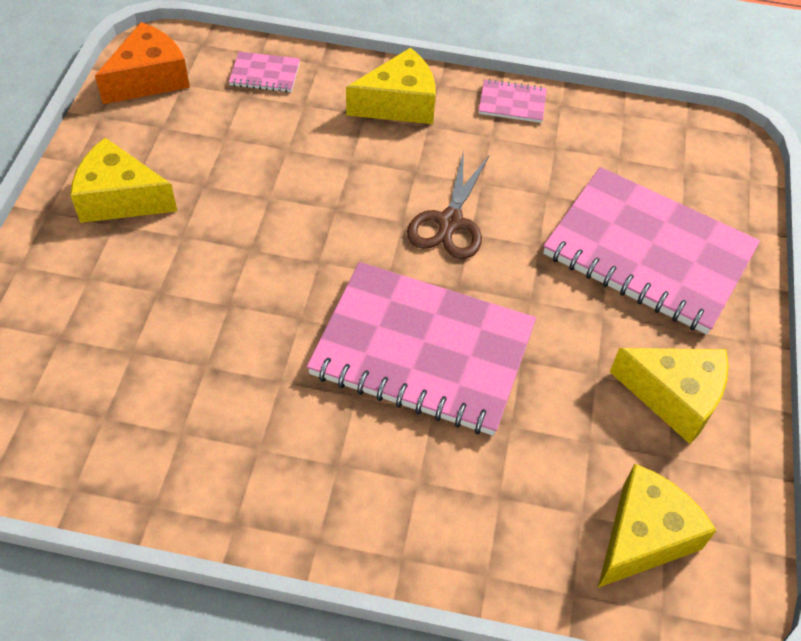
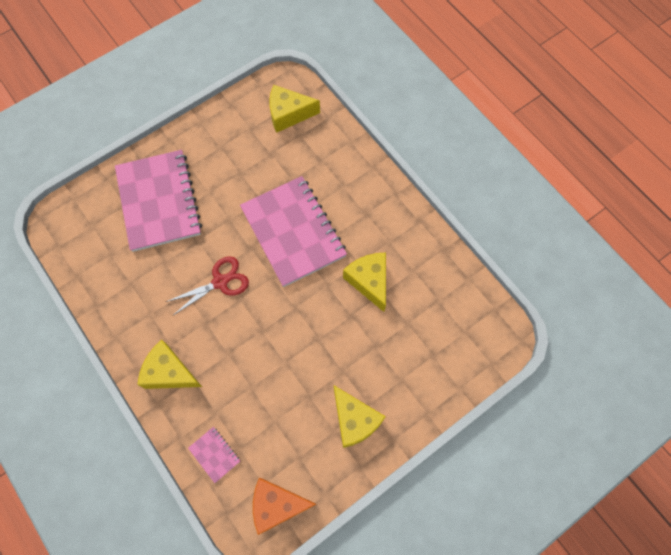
camera: 135 degrees left, 15 degrees up
brown scissors [407,150,489,259] -> red scissors [166,256,249,316]
pink notebook [479,79,547,123] -> none
yellow cheese [610,348,729,444] -> yellow cheese moved to [343,253,386,312]

